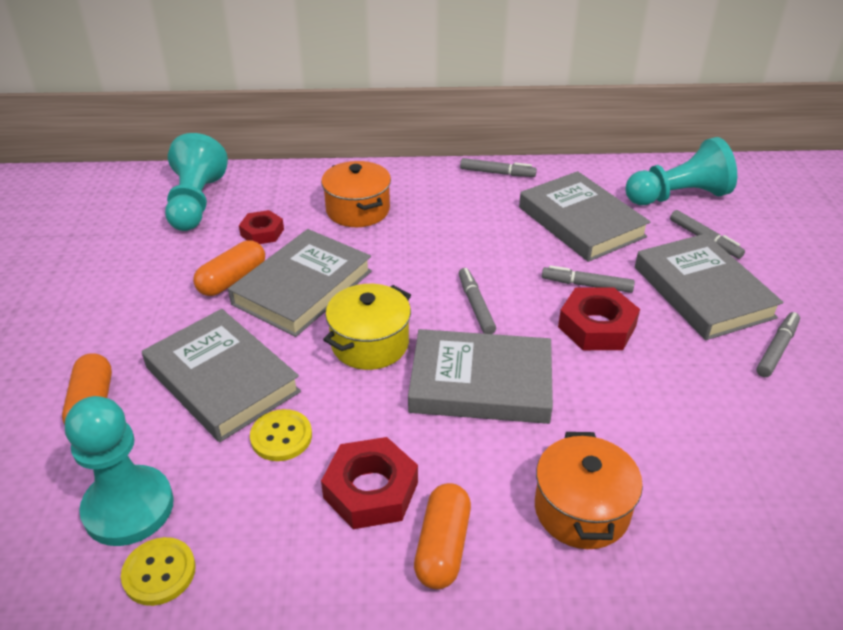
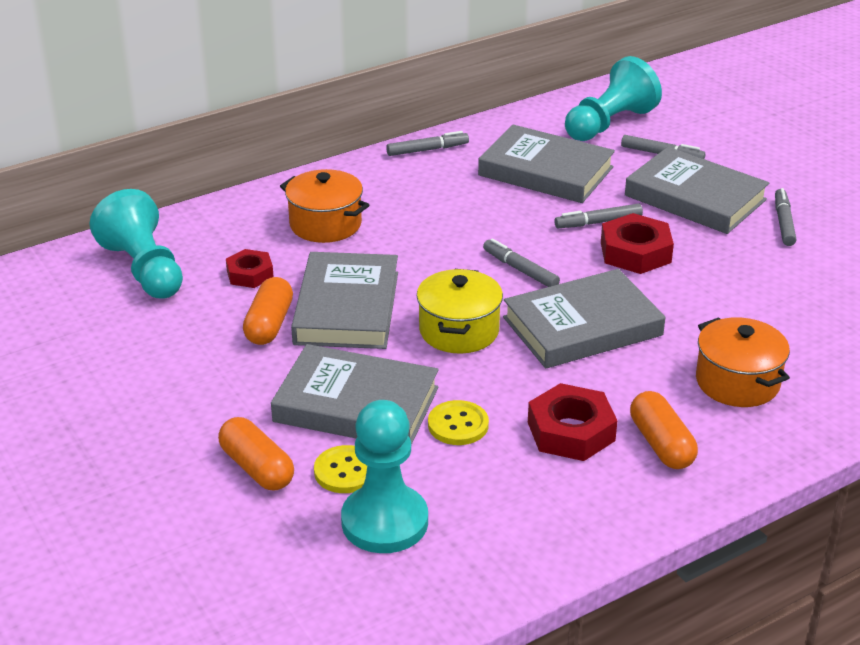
camera: 30 degrees left, 5 degrees down
yellow button [121,537,196,606] -> yellow button moved to [314,445,367,493]

